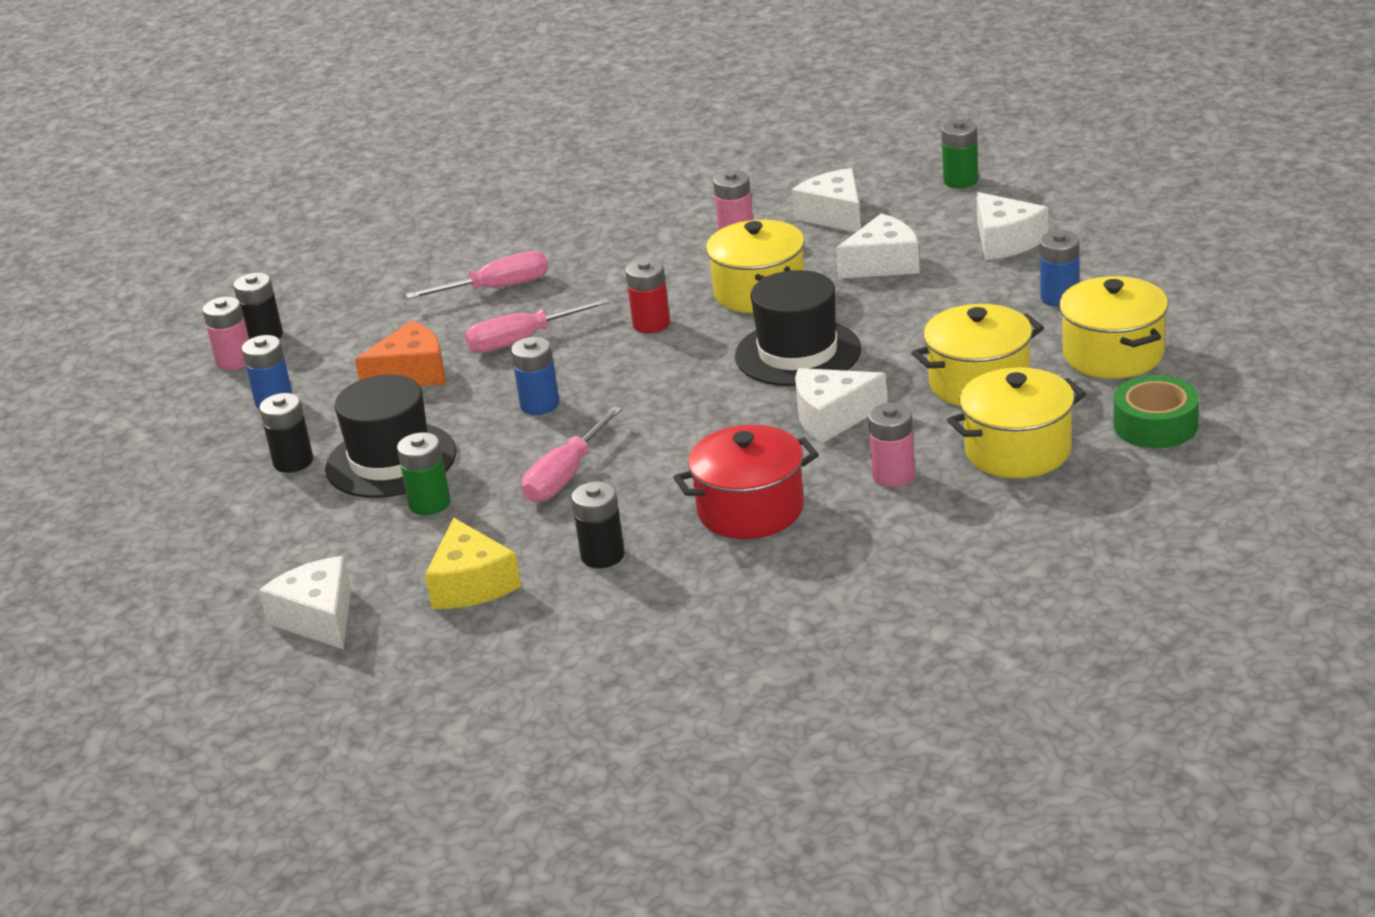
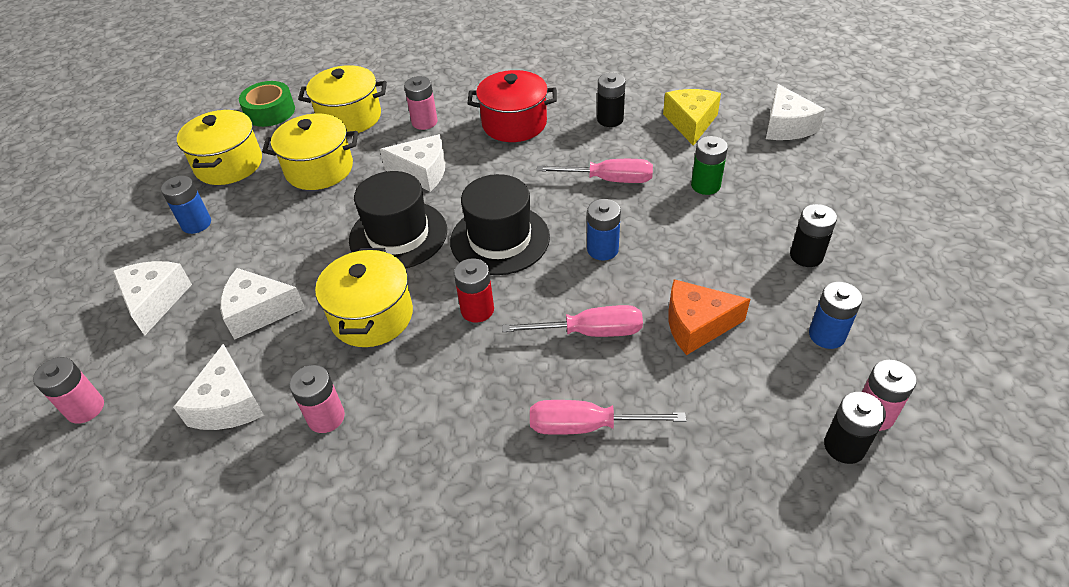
camera: 160 degrees left, 15 degrees up
black hat [325,375,457,498] -> black hat moved to [450,174,550,275]
pink screwdriver [522,406,622,502] -> pink screwdriver turned 45 degrees clockwise [537,159,653,183]
green battery [941,119,978,188] -> pink battery [33,357,104,424]

